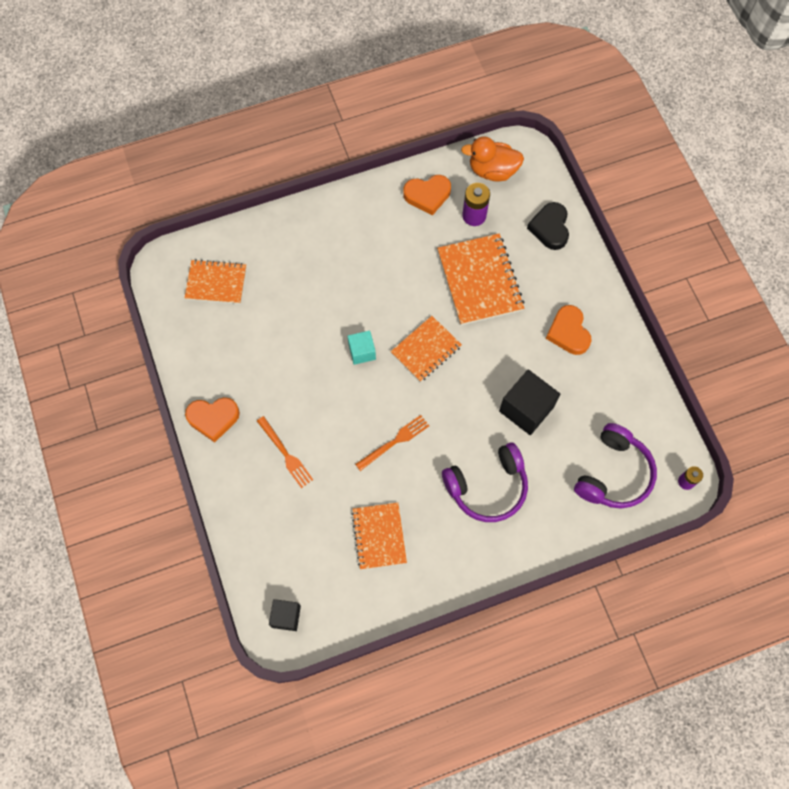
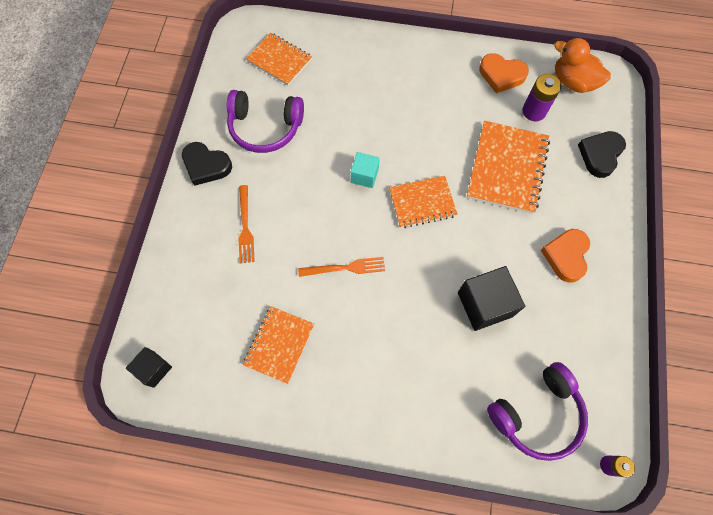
camera: 30 degrees right, 0 degrees up
orange heart [185,397,240,443] -> black heart [182,142,232,186]
purple headphones [442,443,528,522] -> purple headphones moved to [227,90,304,153]

